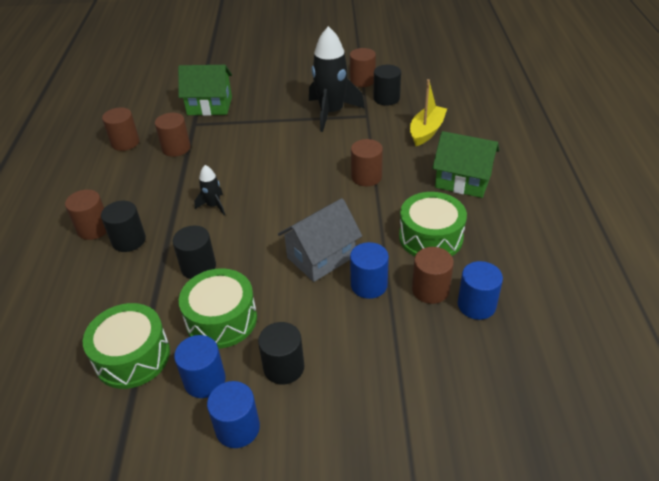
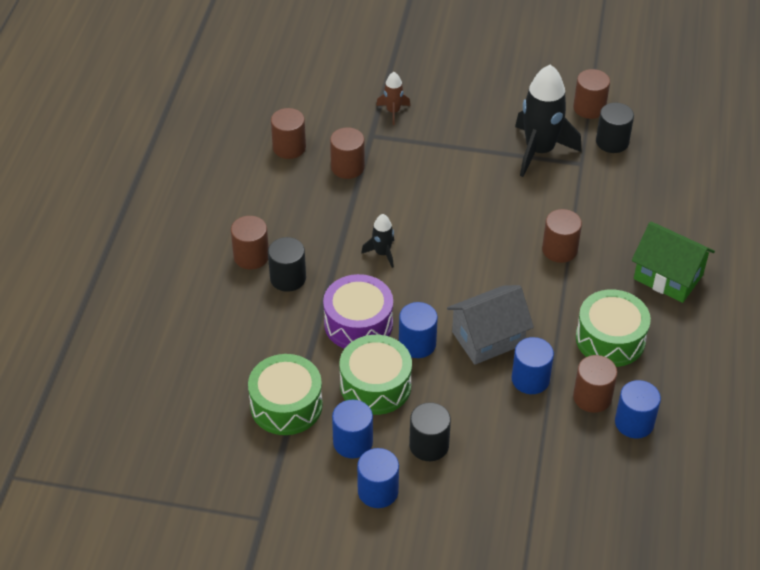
camera: 10 degrees right, 5 degrees up
black cylinder [173,226,216,279] -> purple drum [323,274,393,349]
green house [178,65,232,116] -> brown rocket [376,72,410,125]
yellow boat [410,79,447,146] -> none
none -> blue cylinder [399,302,438,358]

